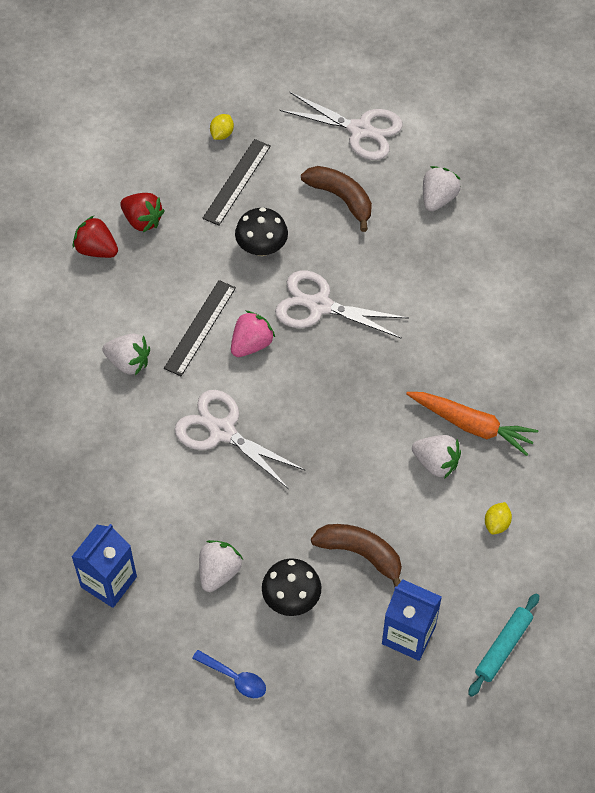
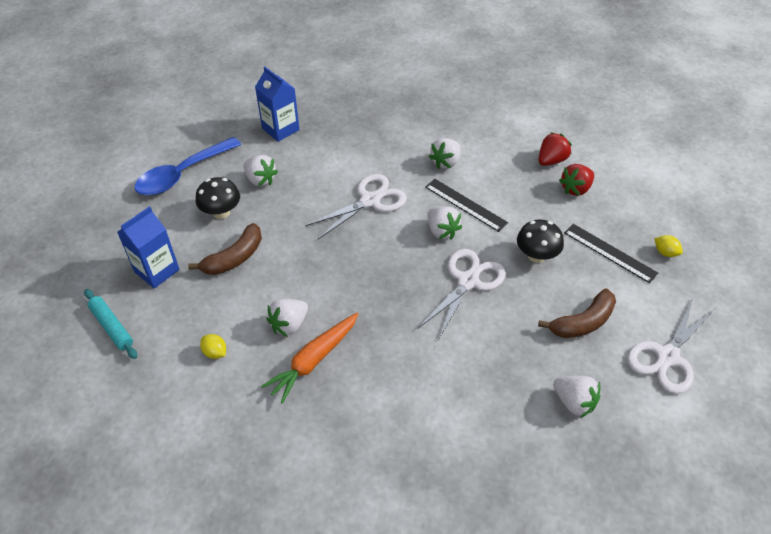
camera: 105 degrees right, 10 degrees down
blue spoon [192,650,266,698] -> blue spoon [134,137,241,196], size x2.08
pink strawberry [231,311,275,357] -> white strawberry [427,207,462,240]

